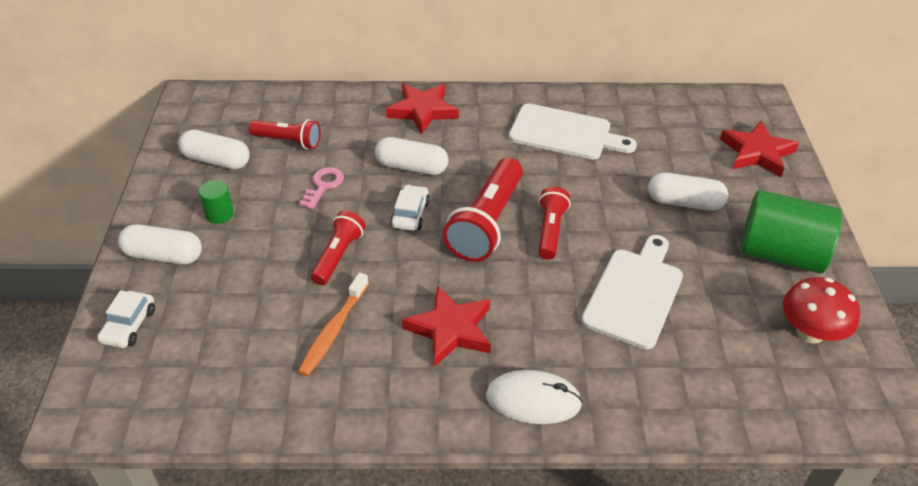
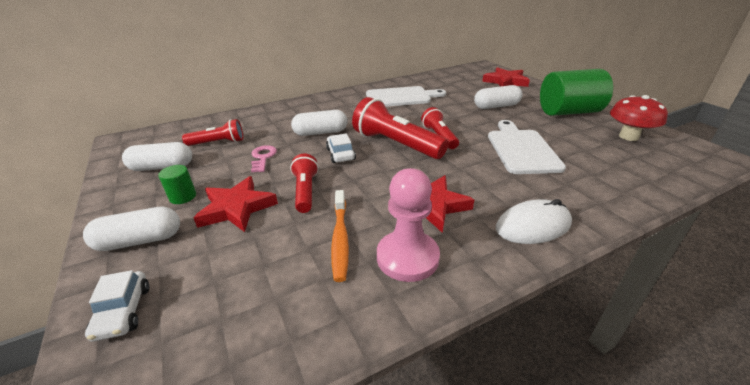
camera: 25 degrees left, 10 degrees down
red star [386,84,459,134] -> red star moved to [193,176,278,232]
red flashlight [443,158,523,262] -> red flashlight turned 135 degrees clockwise [352,97,449,159]
none -> pink pawn [377,168,440,282]

